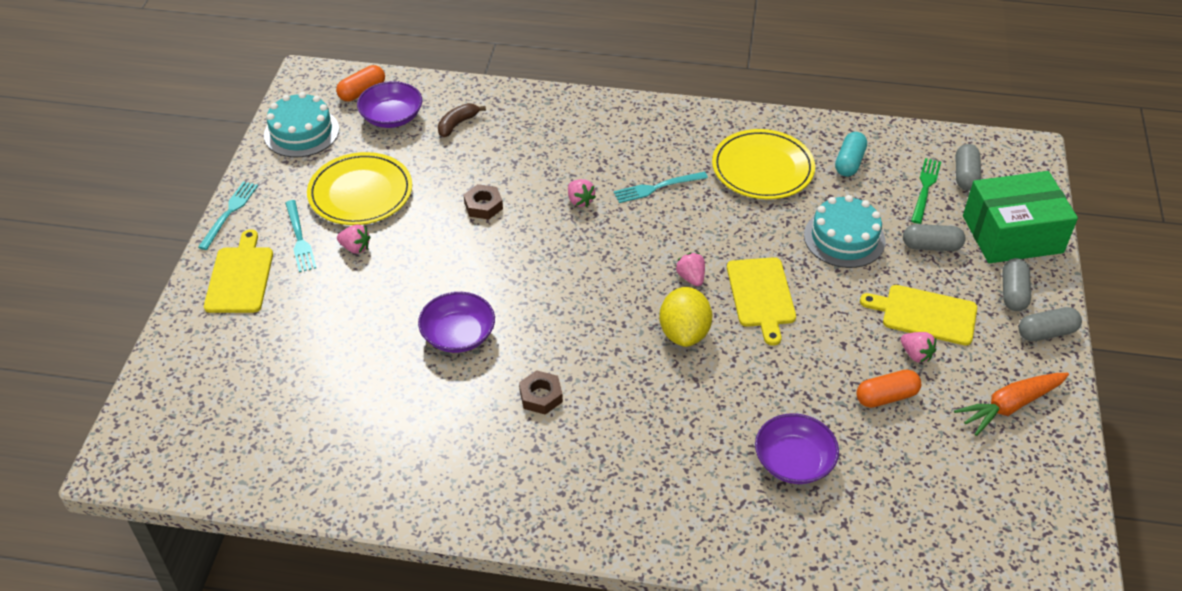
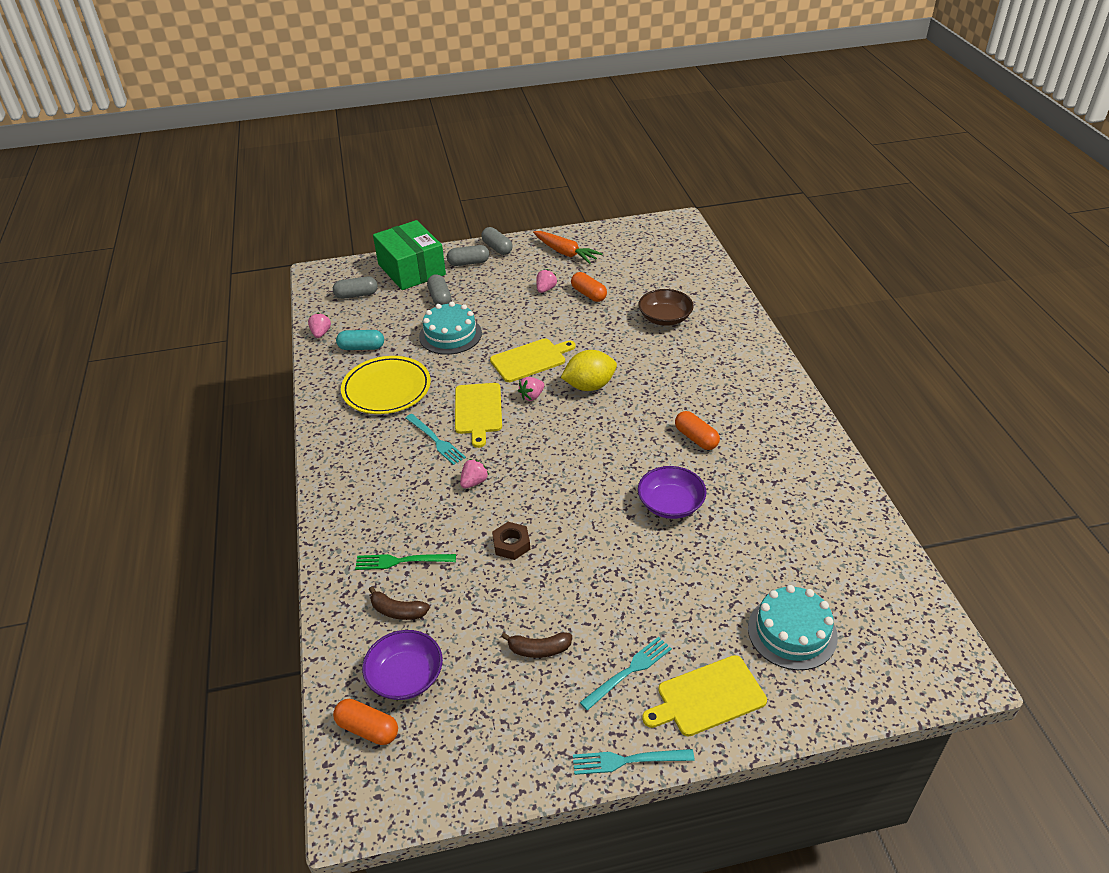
camera: 110 degrees left, 5 degrees down
turquoise cake [264,92,339,158] -> turquoise cake moved to [748,585,838,670]
yellow plate [307,152,412,225] -> brown banana [501,632,572,658]
pink strawberry [337,224,370,254] -> pink strawberry moved to [308,313,331,338]
brown nut [519,370,563,415] -> orange capsule [675,411,720,450]
purple bowl [755,413,839,484] -> brown bowl [638,289,694,326]
yellow cutting board [860,285,977,346] -> yellow cutting board moved to [455,383,502,448]
green fork [911,158,941,224] -> green fork moved to [355,554,456,570]

